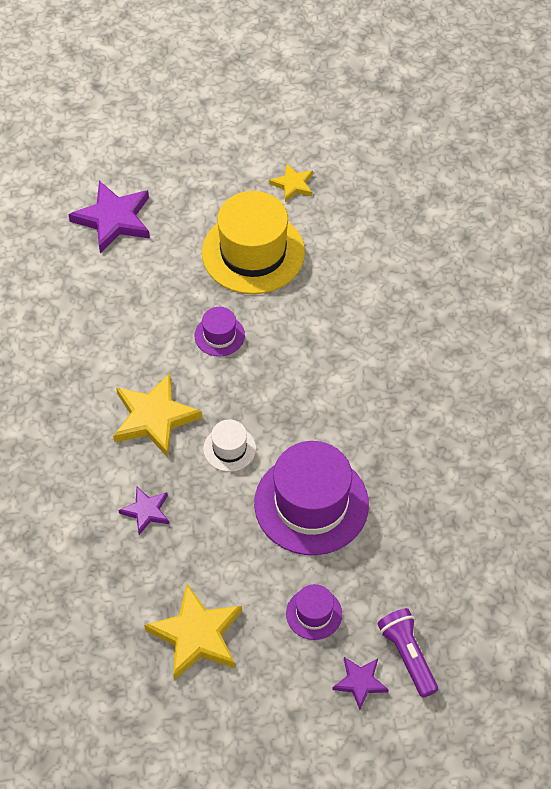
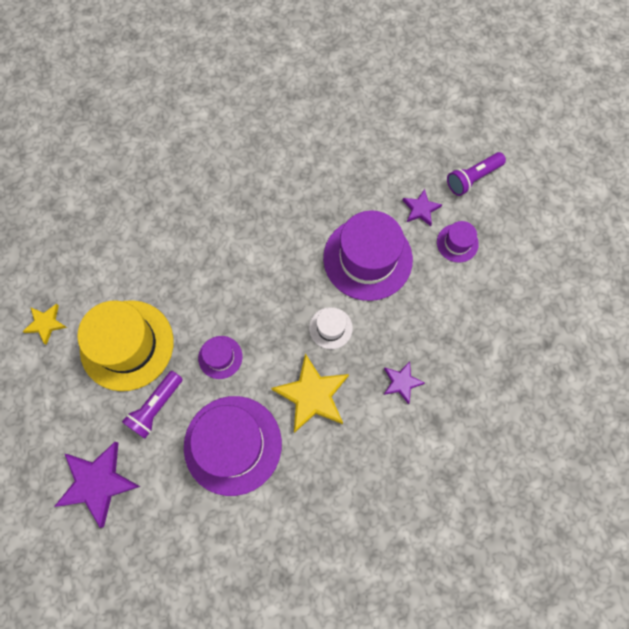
camera: 100 degrees left, 15 degrees up
yellow star [144,584,242,680] -> none
purple star [332,657,389,710] -> purple star moved to [402,189,442,226]
none -> purple flashlight [122,371,183,439]
none -> purple hat [184,396,282,496]

